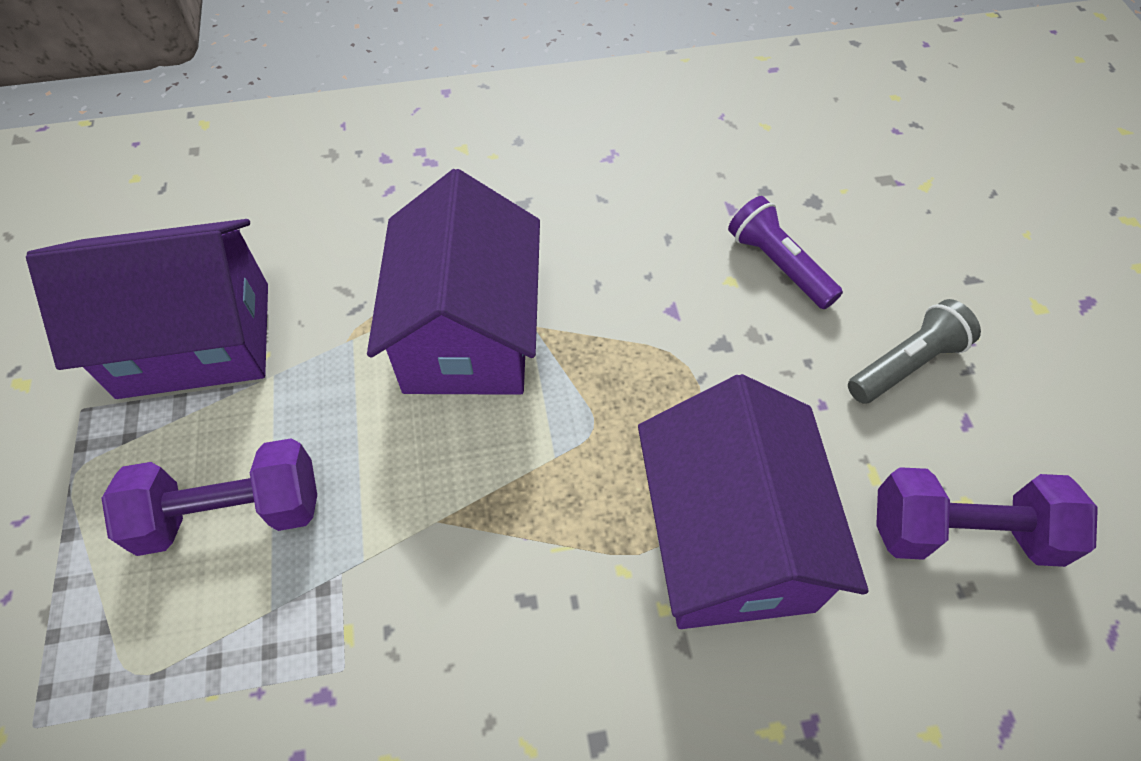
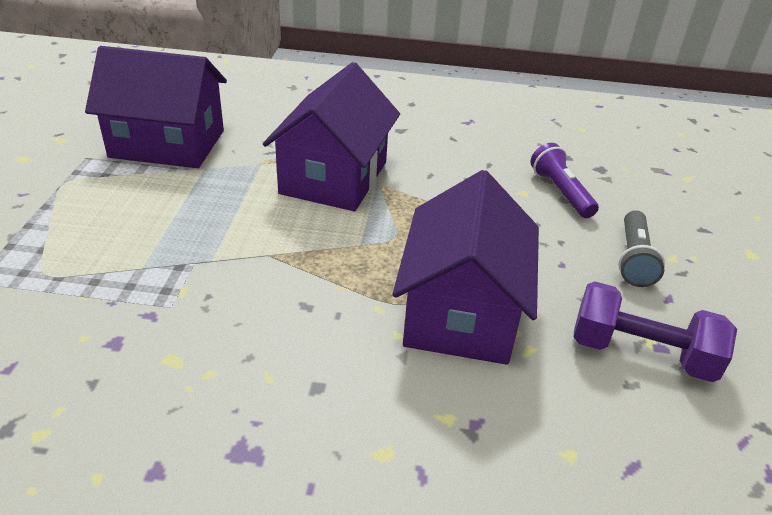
camera: 15 degrees right, 20 degrees down
purple dumbbell [101,438,317,556] -> none
grey flashlight [848,299,981,404] -> grey flashlight turned 120 degrees clockwise [618,210,665,287]

